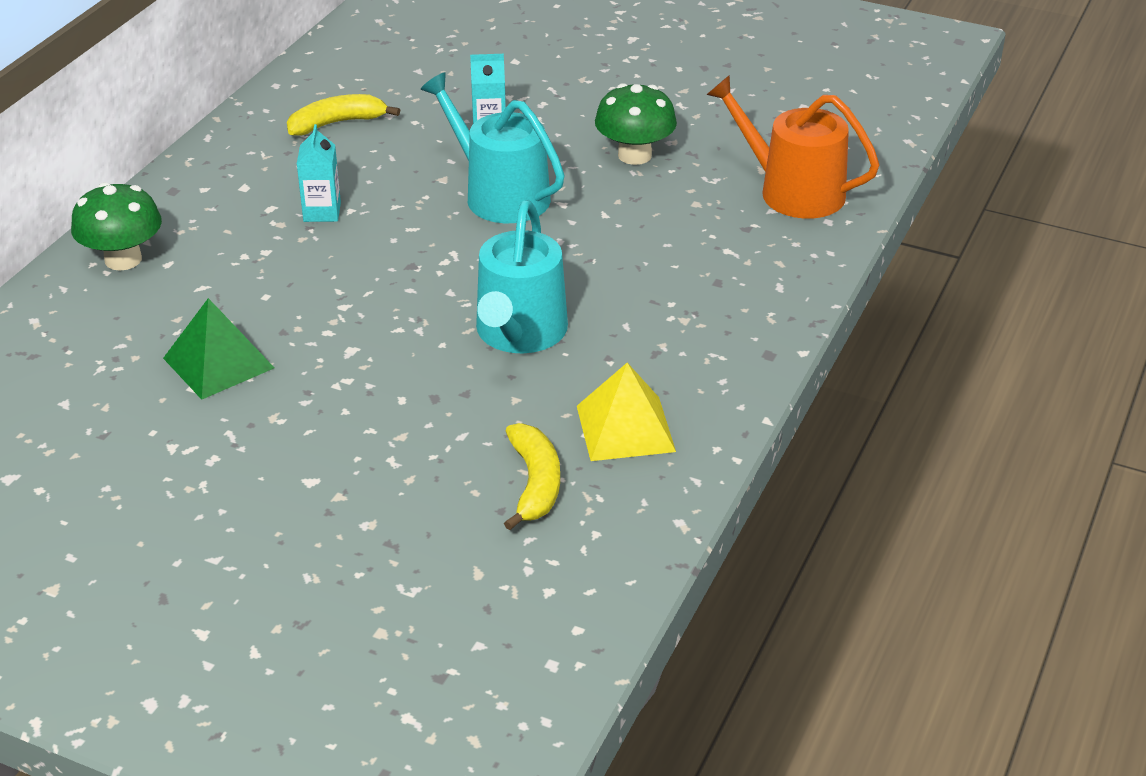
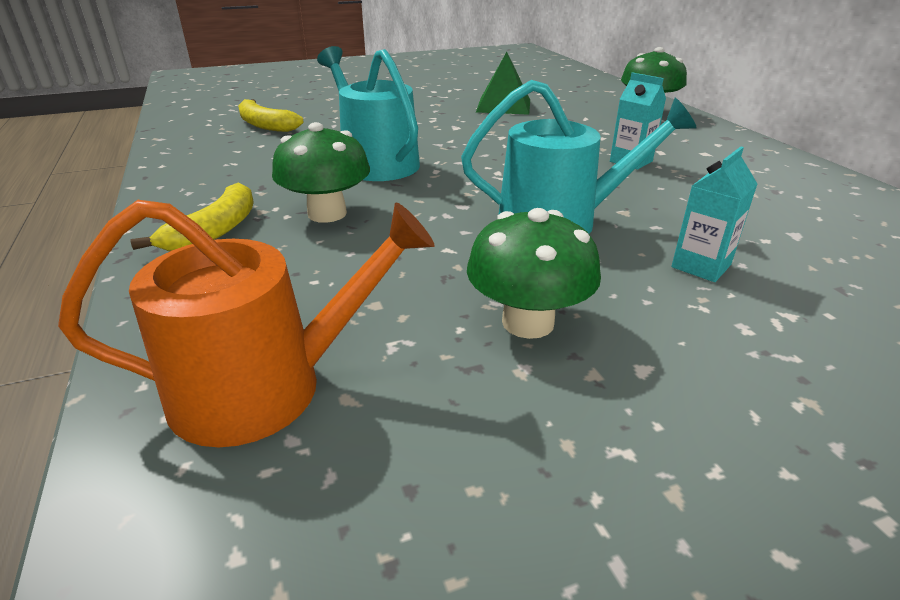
camera: 135 degrees right, 5 degrees down
yellow banana [287,94,400,136] -> yellow banana moved to [130,183,254,251]
yellow pyramid [577,363,676,461] -> none
none -> green mushroom [272,122,370,223]

